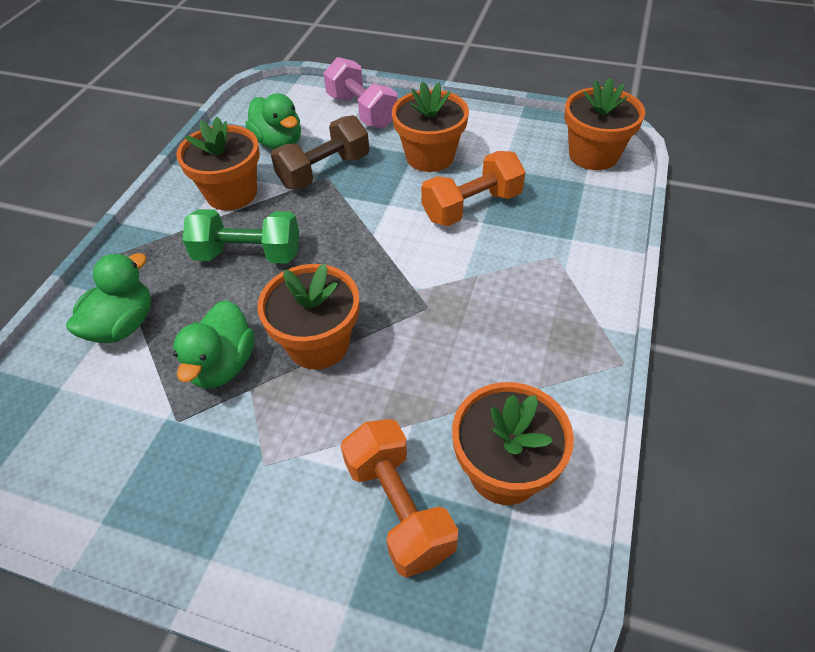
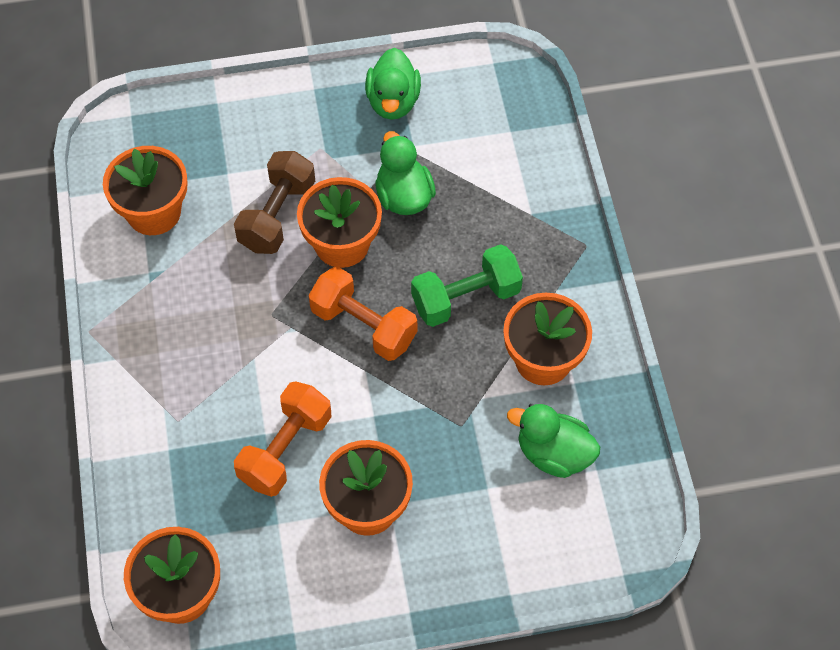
camera: 150 degrees right, 10 degrees up
green duck [66,253,151,343] -> green duck moved to [365,48,421,120]
brown dumbbell [271,115,369,190] -> brown dumbbell moved to [234,151,315,254]
pink dumbbell [323,57,398,129] -> none
orange dumbbell [341,419,458,578] -> orange dumbbell moved to [309,267,417,361]

